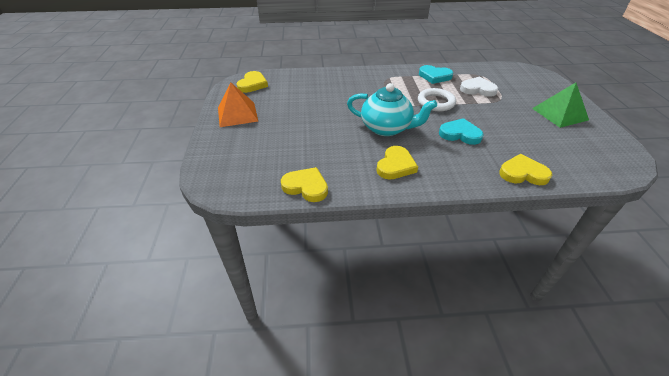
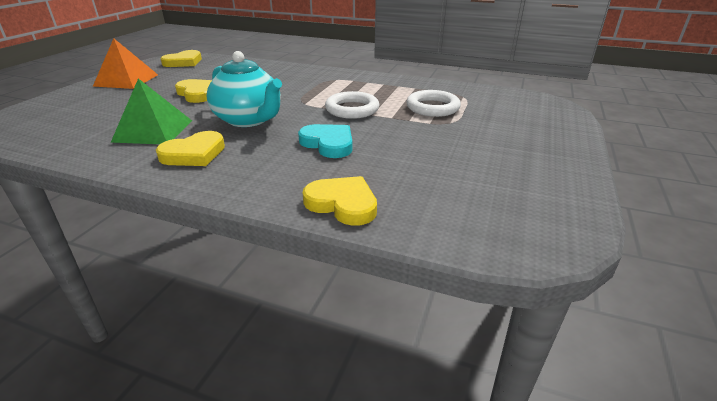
camera: 25 degrees right, 10 degrees down
yellow heart [281,167,328,202] -> yellow heart moved to [175,79,212,103]
turquoise heart [419,65,453,84] -> none
white heart [460,77,498,97] -> white ring [406,90,461,117]
green pyramid [532,82,589,128] -> green pyramid moved to [111,79,192,144]

